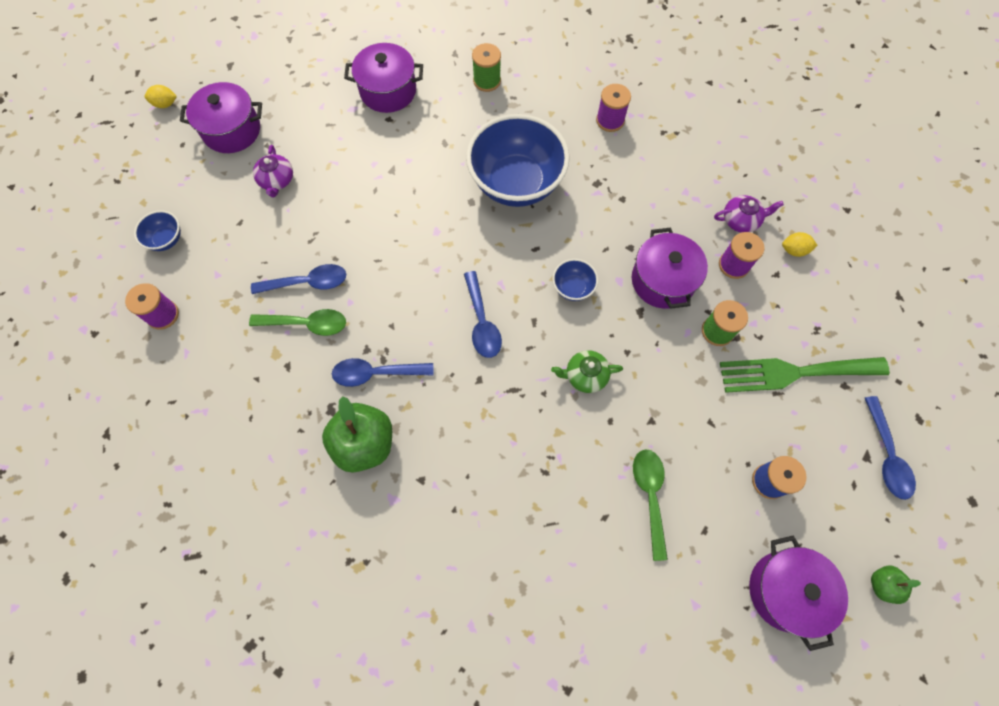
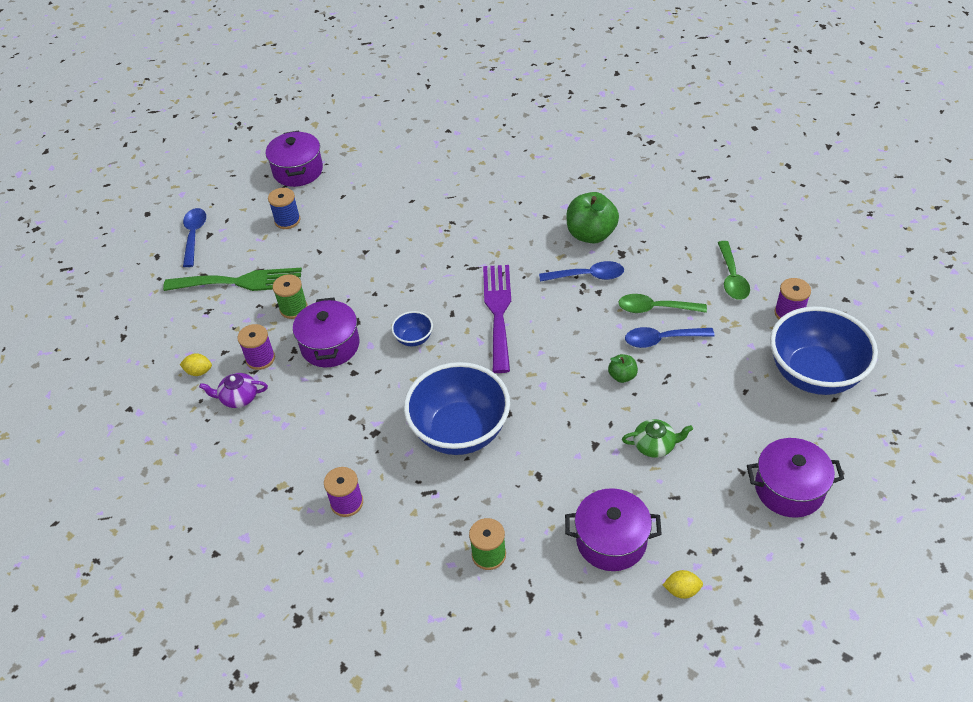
camera: 175 degrees left, 20 degrees down
blue bowl [134,210,181,251] -> blue bowl [770,306,878,395], size x2.31
yellow lemon [145,85,177,108] -> yellow lemon moved to [663,570,703,599]
purple teapot [253,145,293,198] -> none
blue spoon [464,271,502,358] -> purple fork [483,265,511,373]
green teapot [551,350,623,393] -> green teapot moved to [622,419,693,458]
green spoon [633,449,668,561] -> green spoon moved to [718,241,750,300]
green apple [871,566,921,604] -> green apple moved to [608,354,638,383]

